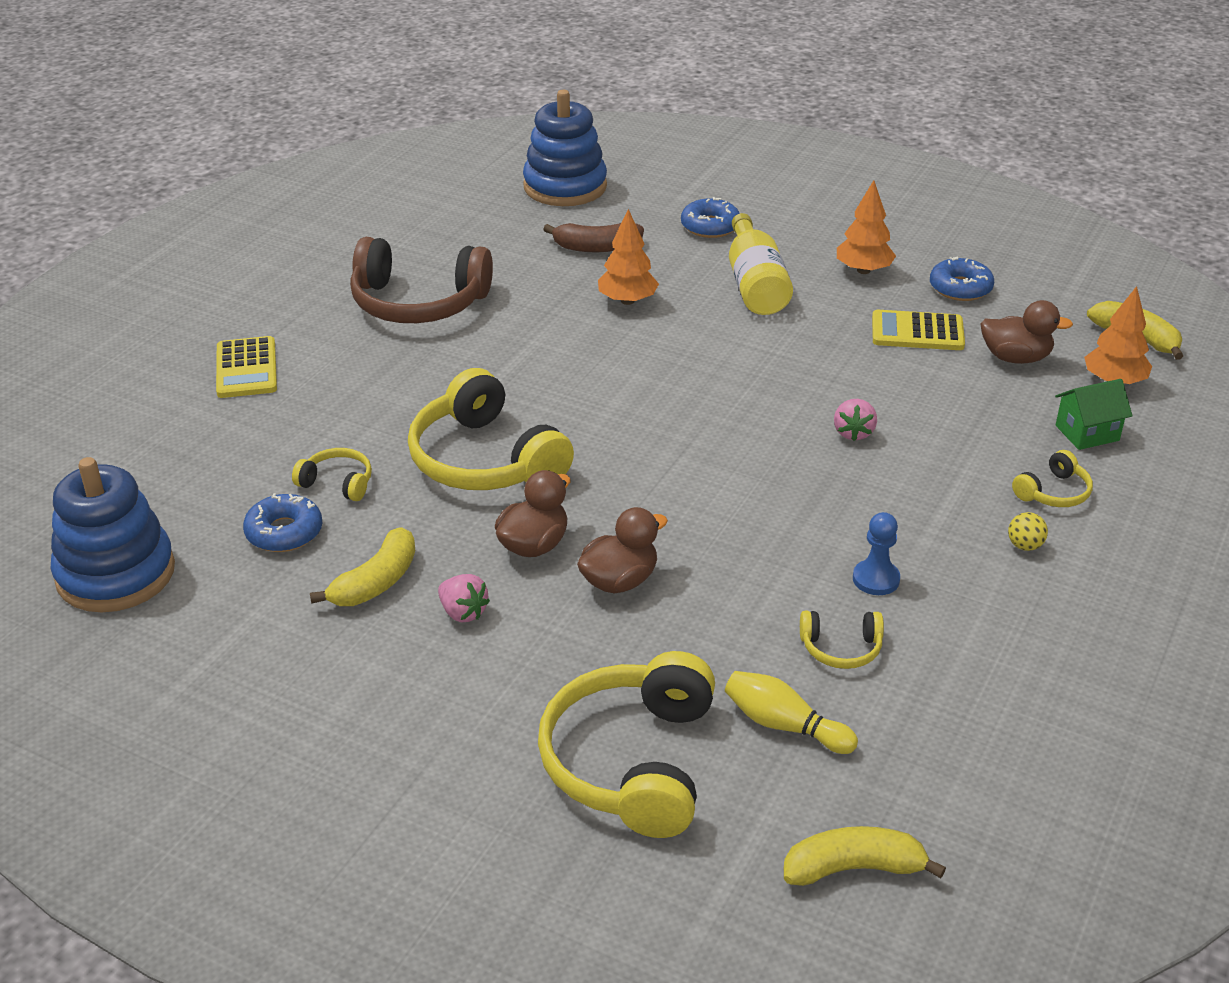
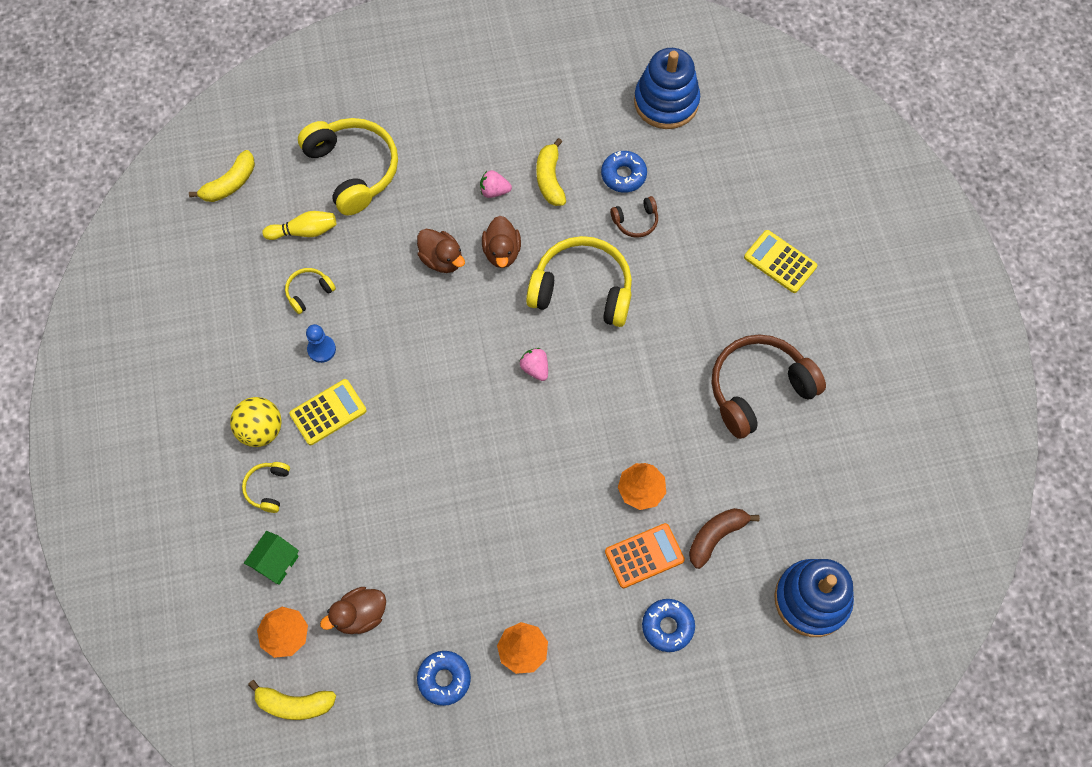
camera: 140 degrees right, 30 degrees up
yellow headphones [292,448,372,501] -> brown headphones [610,196,658,238]
brown duck [577,507,668,594] -> brown duck turned 60 degrees counterclockwise [417,229,465,273]
yellow bottle [729,213,793,315] -> none
pink strawberry [834,399,877,441] -> pink strawberry moved to [519,348,548,381]
yellow calculator [872,310,965,350] -> yellow calculator moved to [289,379,367,445]
yellow ball [1008,512,1048,551] -> yellow ball [230,397,282,447], size x2.04
none -> orange calculator [605,523,685,588]

